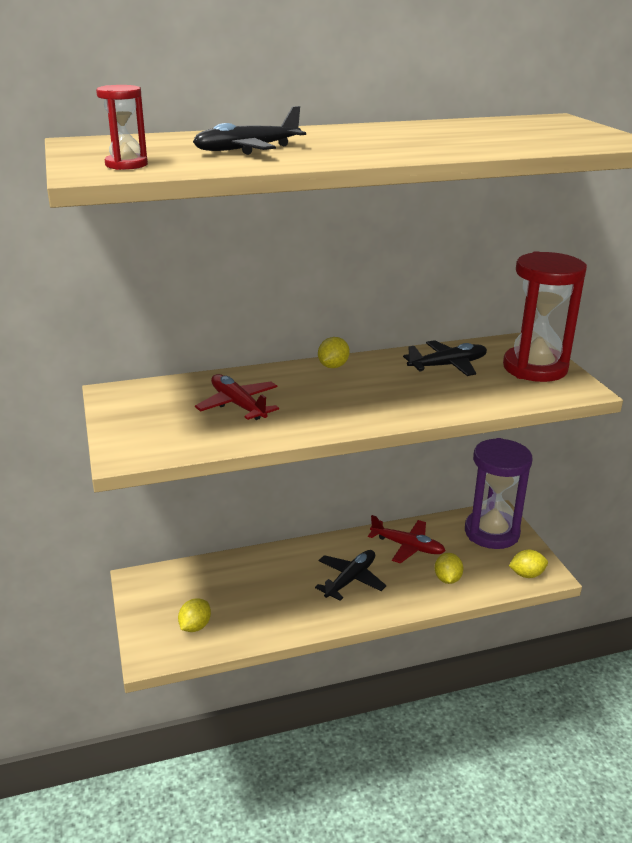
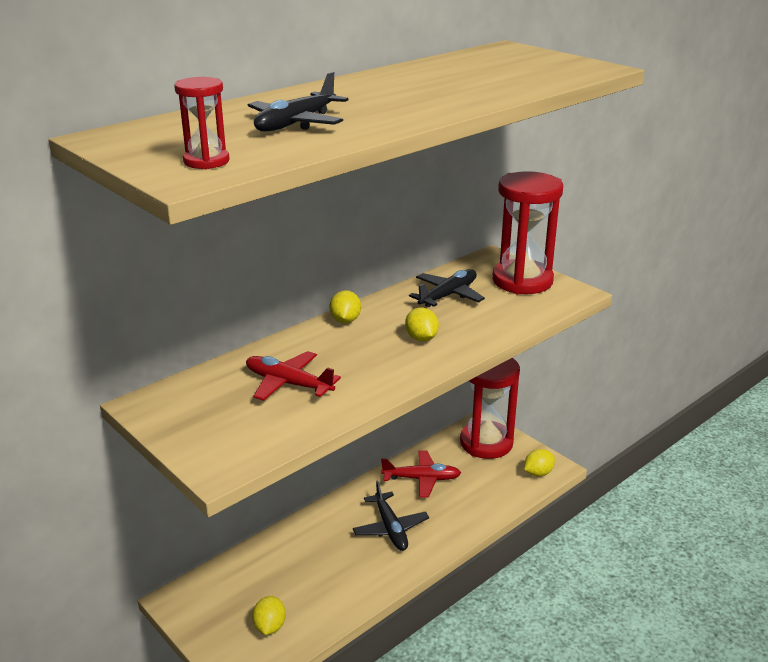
camera: 25 degrees left, 0 degrees up
black plane [315,550,386,601] -> black plane turned 150 degrees clockwise [353,481,429,551]
yellow lemon [435,553,463,584] -> yellow lemon moved to [405,307,439,342]
purple hourglass [465,438,533,549] -> red hourglass [460,358,520,459]

